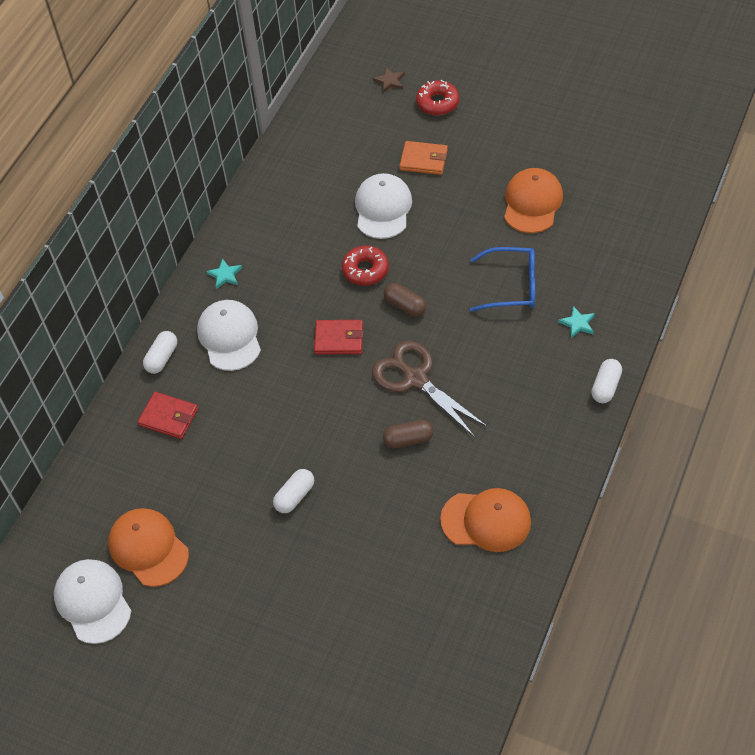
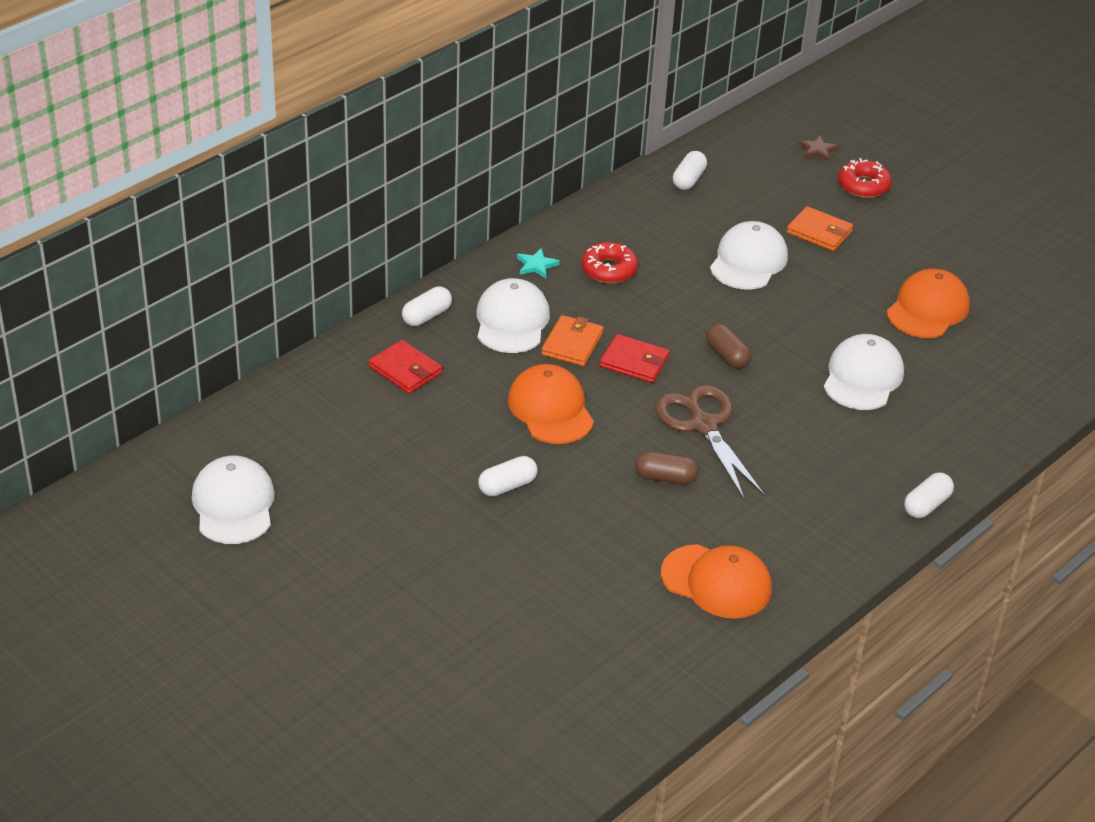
camera: 15 degrees right, 15 degrees down
orange cap [108,508,189,587] -> orange cap moved to [508,364,594,444]
red donut [342,246,389,286] -> red donut moved to [581,242,638,284]
blue glasses [470,247,535,312] -> white cap [824,334,904,410]
turquoise star [558,306,595,338] -> none
none -> orange wallet [541,315,603,366]
none -> white capsule [673,151,707,190]

